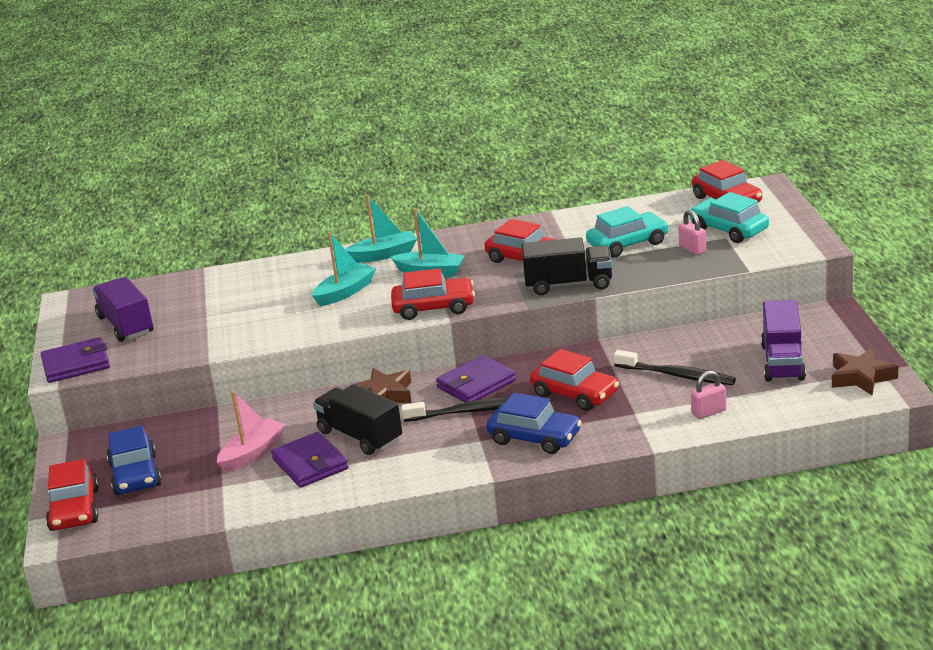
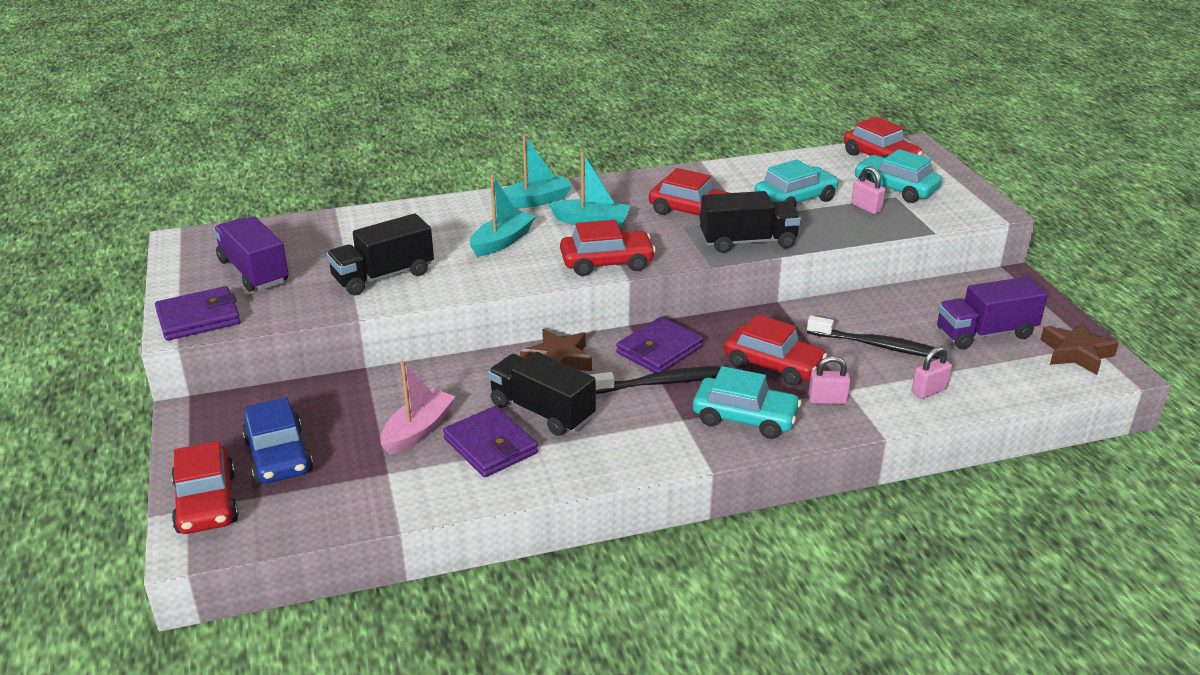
camera: 10 degrees left, 5 degrees up
blue car [486,393,582,454] -> turquoise car [693,366,802,439]
purple truck [761,300,806,382] -> purple truck turned 75 degrees clockwise [937,276,1048,349]
none -> black truck [326,213,434,295]
none -> pink padlock [809,356,851,404]

